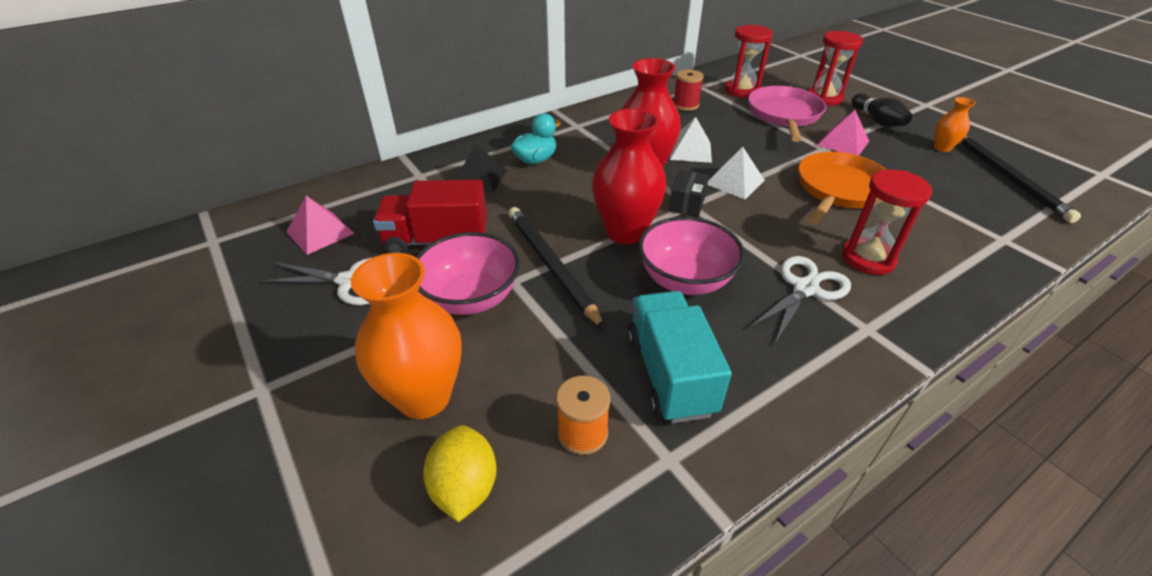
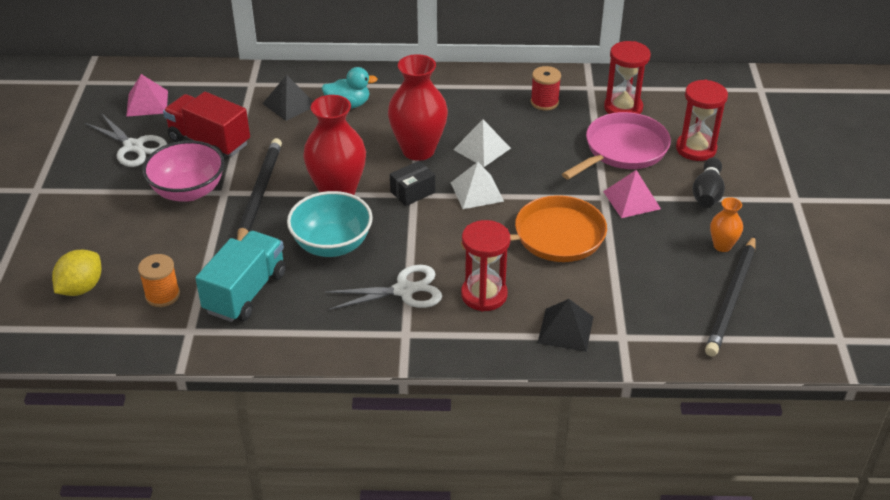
camera: 35 degrees right, 0 degrees up
orange vase [351,253,461,419] -> none
pink bowl [638,217,745,295] -> turquoise bowl [287,191,373,257]
none -> black pyramid [537,299,593,352]

